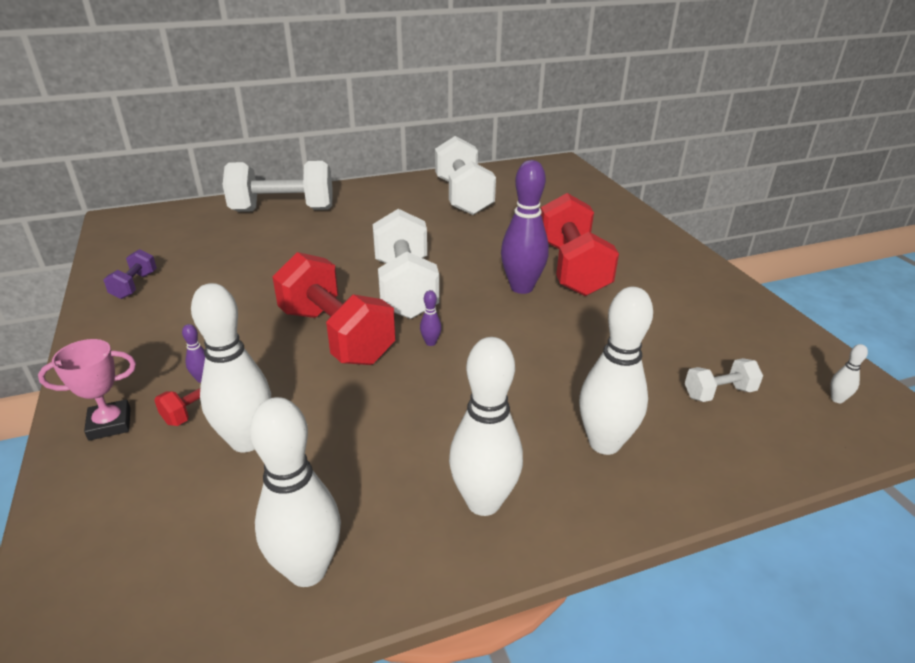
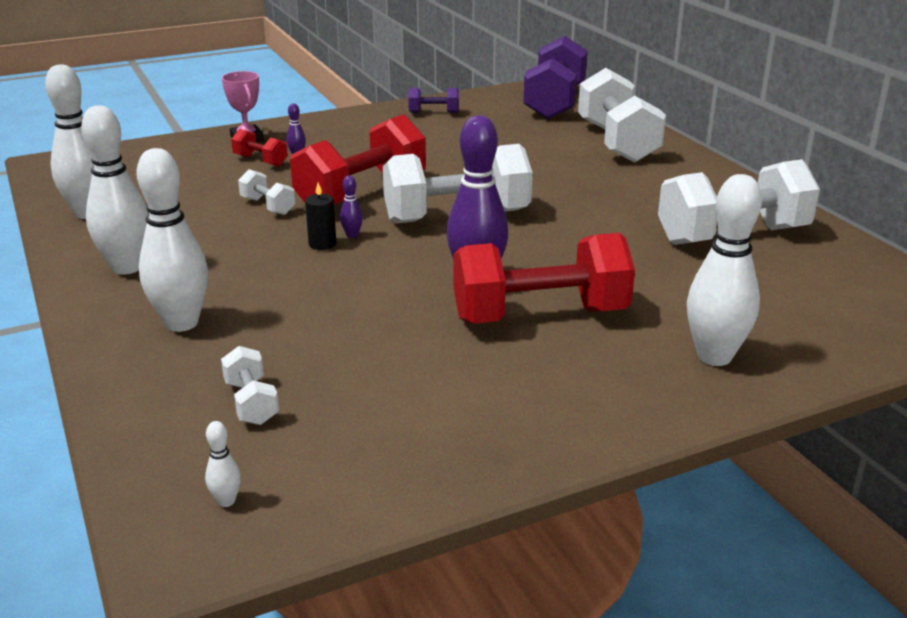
camera: 85 degrees right, 5 degrees down
white bowling pin [191,283,271,452] -> white bowling pin moved to [687,174,762,366]
none -> white dumbbell [238,169,295,215]
none -> black candle [305,182,336,250]
none -> purple dumbbell [523,36,587,119]

